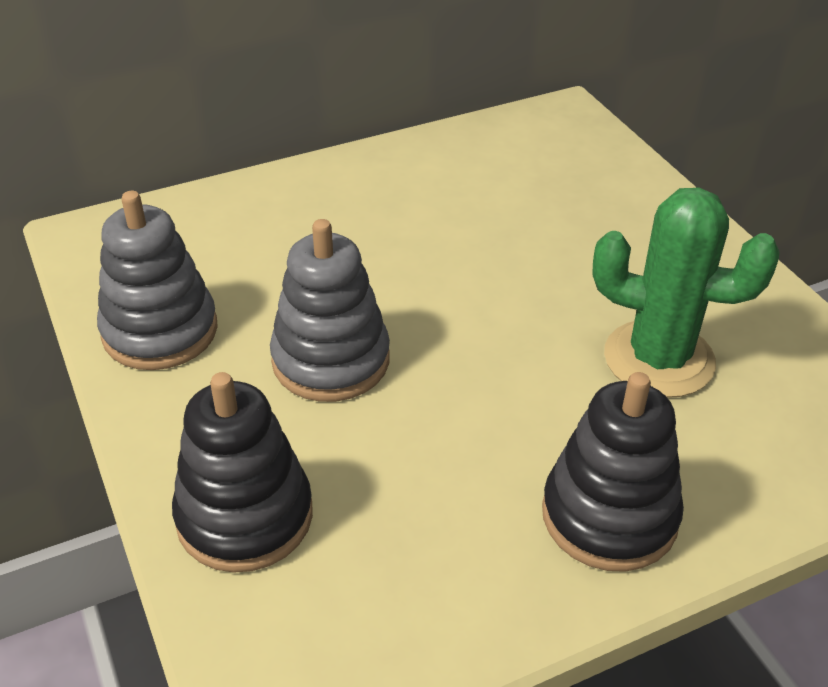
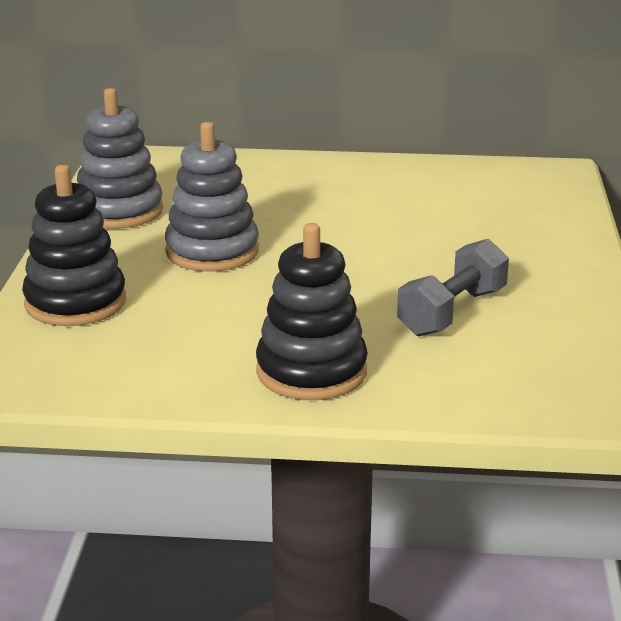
camera: 30 degrees right, 15 degrees down
green cactus [592,188,779,398] -> grey dumbbell [397,239,509,337]

